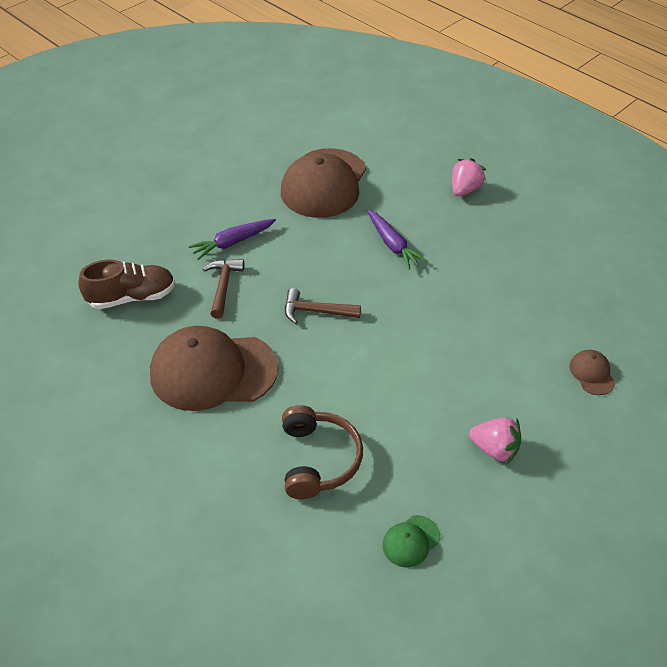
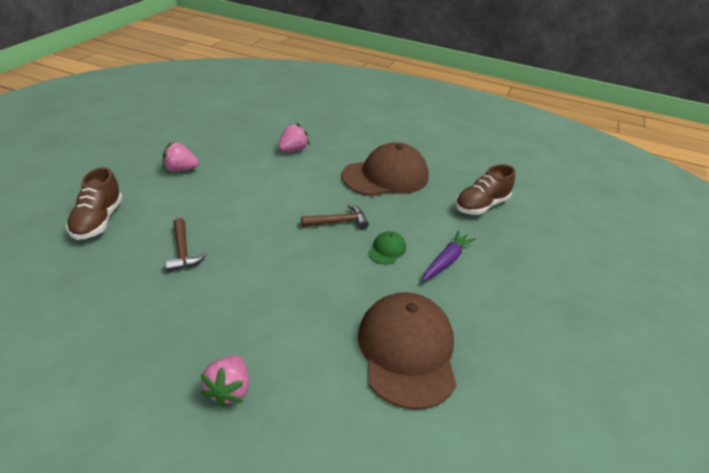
camera: 155 degrees right, 10 degrees down
brown hammer [203,259,244,319] -> brown hammer moved to [165,218,207,272]
brown headphones [282,405,363,499] -> pink strawberry [278,123,310,152]
purple carrot [367,210,427,270] -> none
green cap [383,515,440,568] -> green cap moved to [368,231,406,265]
brown cap [570,350,616,395] -> brown shoe [66,167,122,240]

